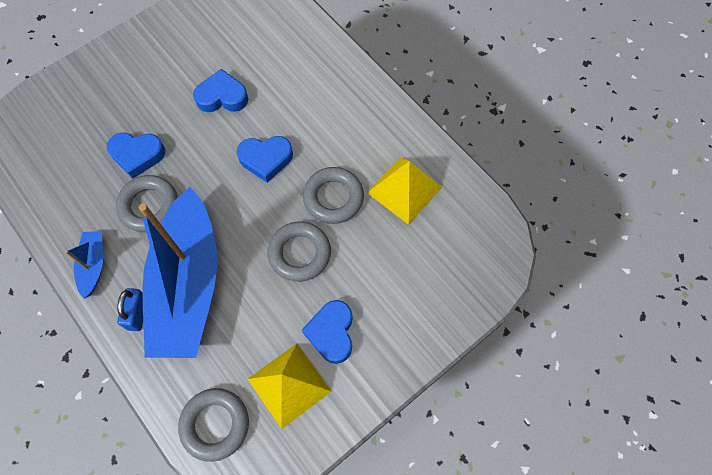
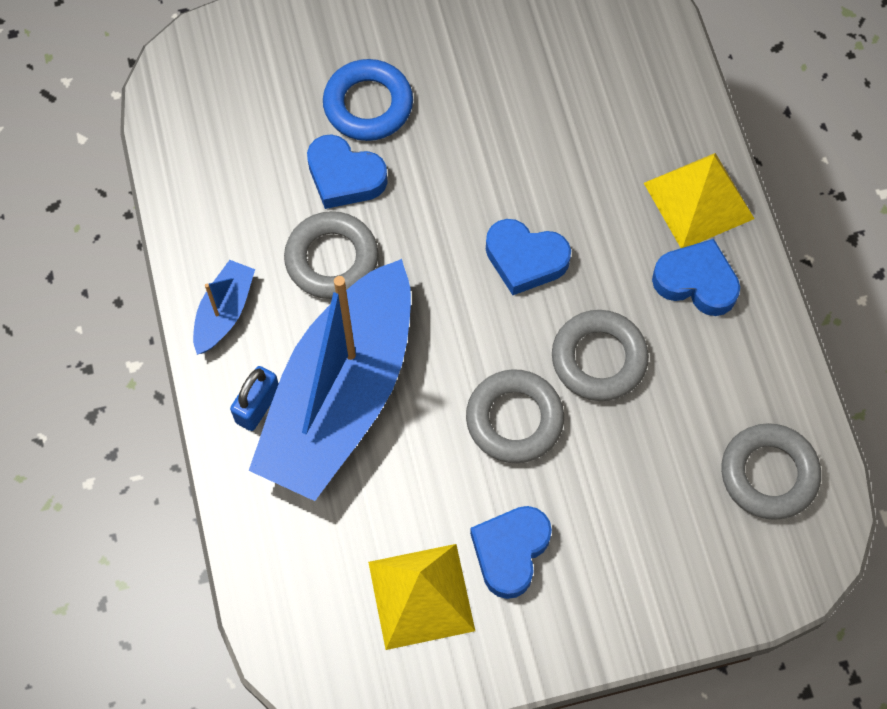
camera: 25 degrees right, 0 degrees up
grey ring [178,388,249,462] -> grey ring moved to [721,423,821,520]
blue heart [193,69,248,112] -> blue heart moved to [652,239,740,316]
yellow pyramid [367,157,442,225] -> yellow pyramid moved to [644,153,755,248]
none -> blue ring [323,59,413,141]

